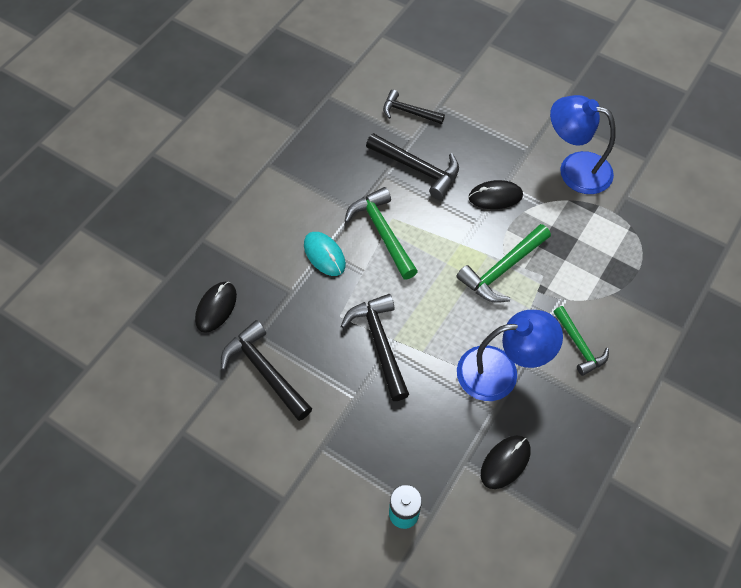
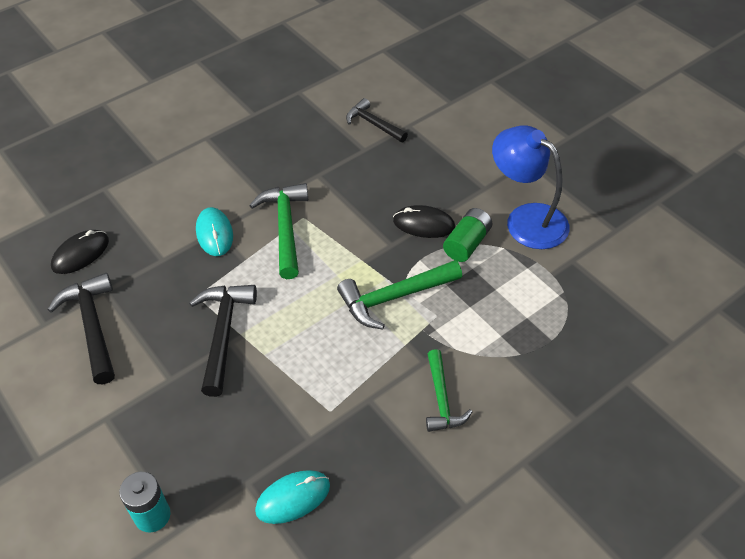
camera: 20 degrees right, 10 degrees down
black hammer [366,133,459,199] -> none
blue lamp [457,310,563,401] -> none
black mouse [481,435,531,489] -> turquoise mouse [255,470,330,524]
none -> green battery [443,208,492,262]

